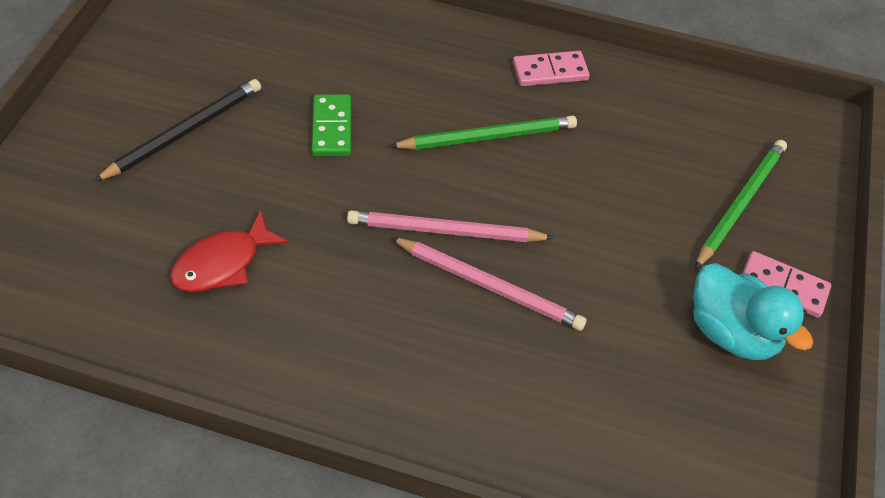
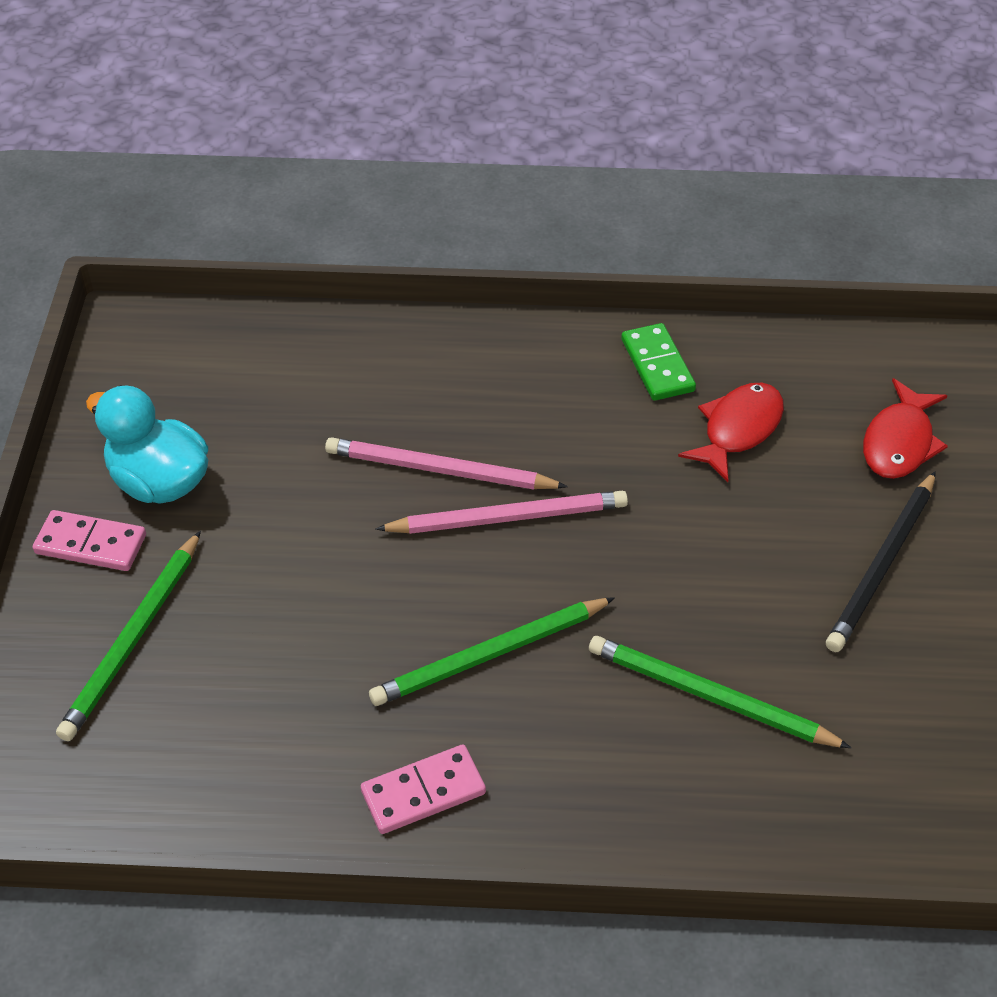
camera: 170 degrees right, 5 degrees down
green domino [312,94,351,156] -> green domino moved to [621,323,696,401]
none -> green pencil [589,636,852,748]
none -> red fish [863,378,948,479]

